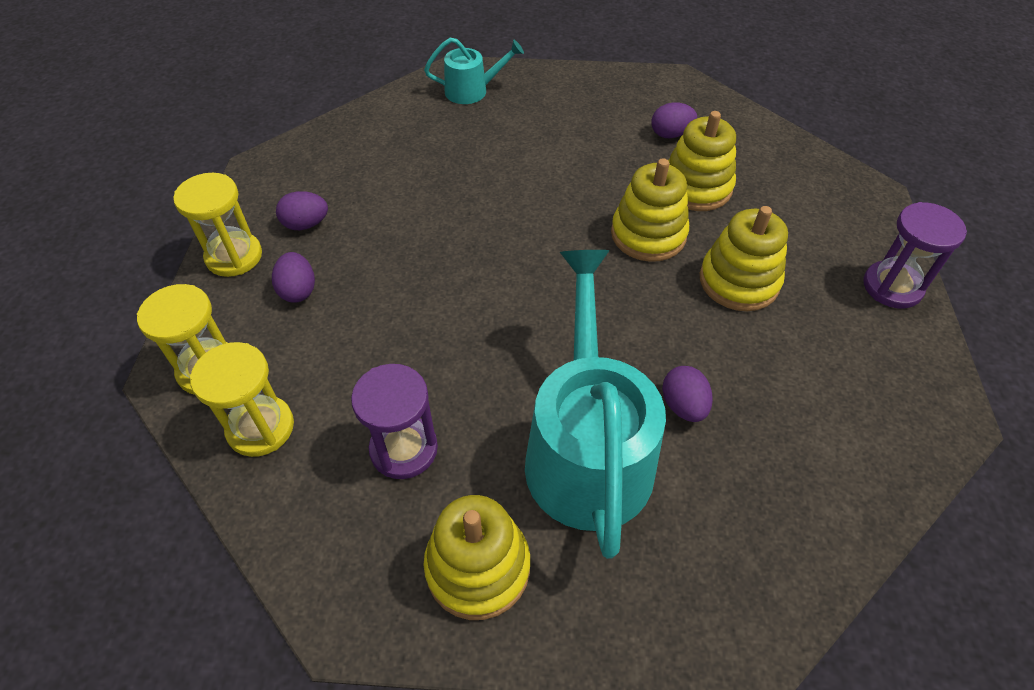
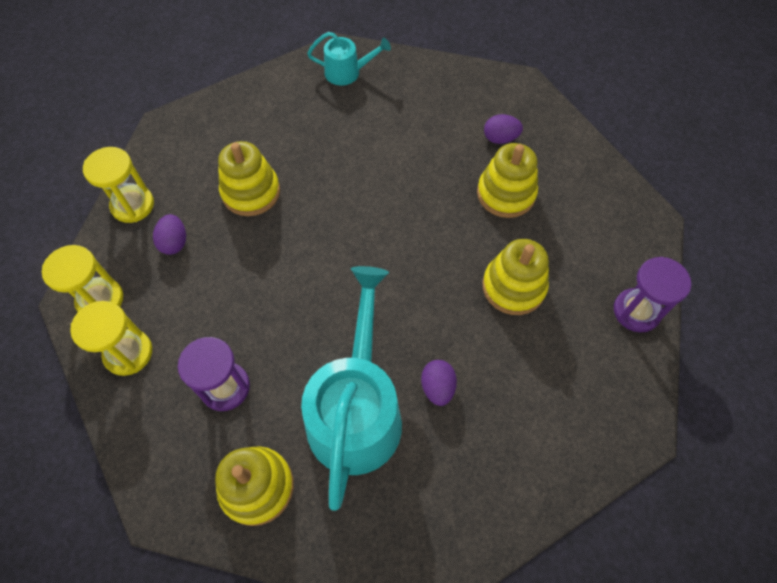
camera: 10 degrees right, 10 degrees up
purple egg [276,191,328,230] -> none
yellow stacking toy [611,158,689,262] -> yellow stacking toy moved to [218,141,280,216]

